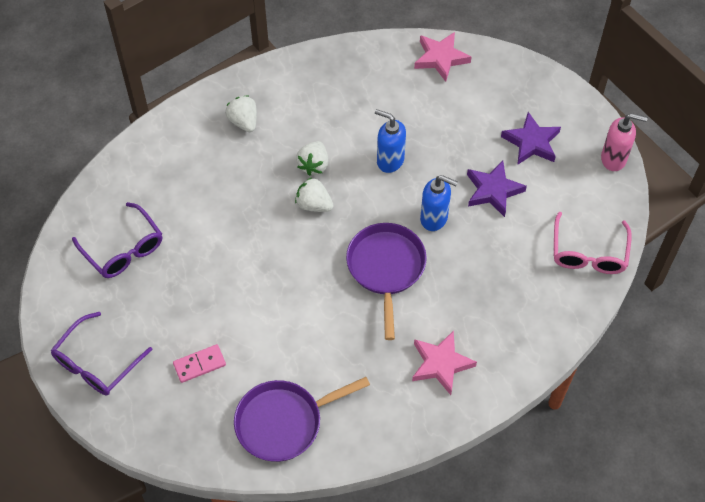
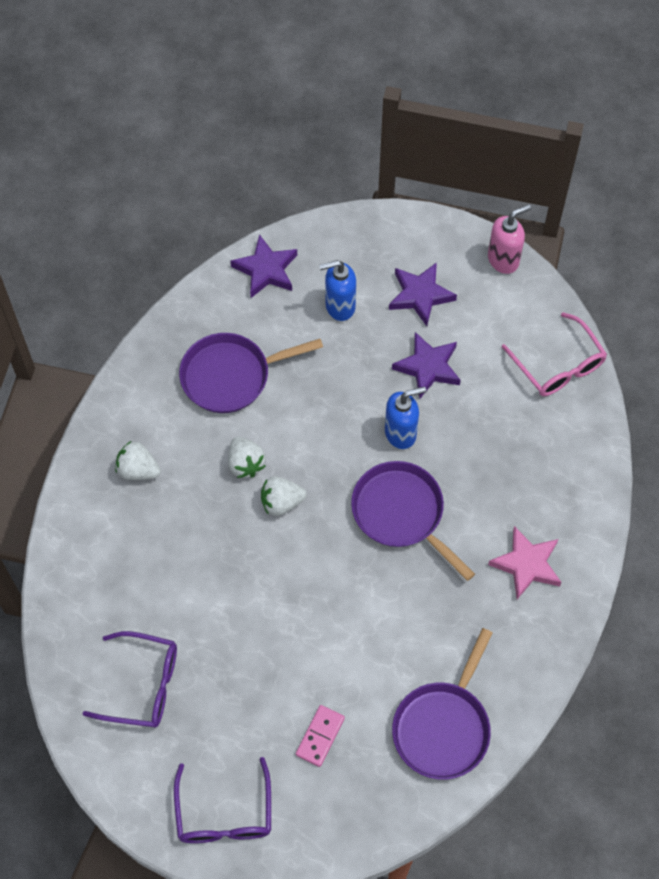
camera: 40 degrees left, 5 degrees up
blue soap dispenser [375,109,406,173] -> blue soap dispenser moved to [319,260,356,321]
pink star [414,32,471,82] -> purple star [230,234,297,298]
none -> purple pan [179,333,323,413]

